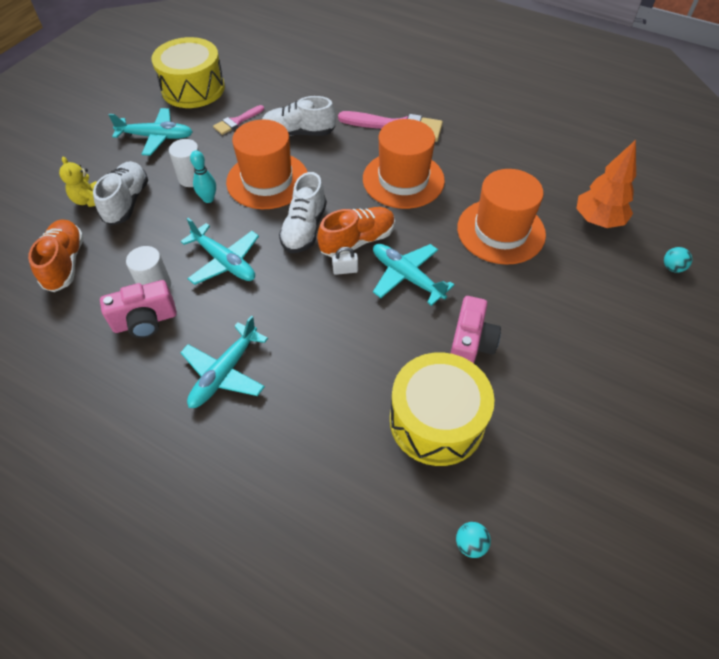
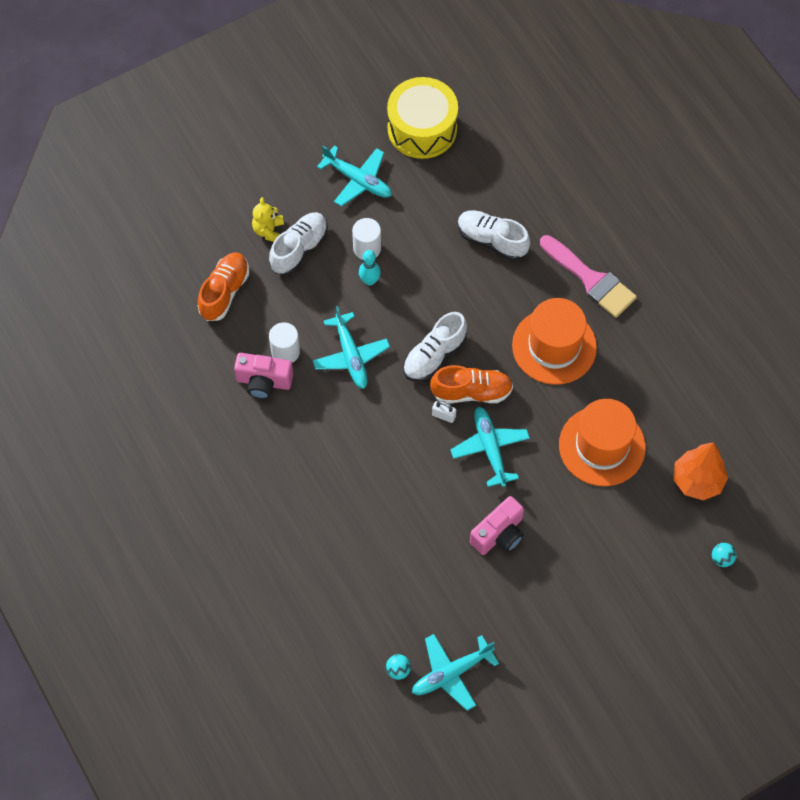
camera: 30 degrees right, 10 degrees up
turquoise plane [180,316,268,408] -> turquoise plane moved to [412,634,499,711]
pink brush [213,105,264,135] -> none
orange hat [226,120,307,209] -> none
yellow drum [390,352,495,466] -> none

